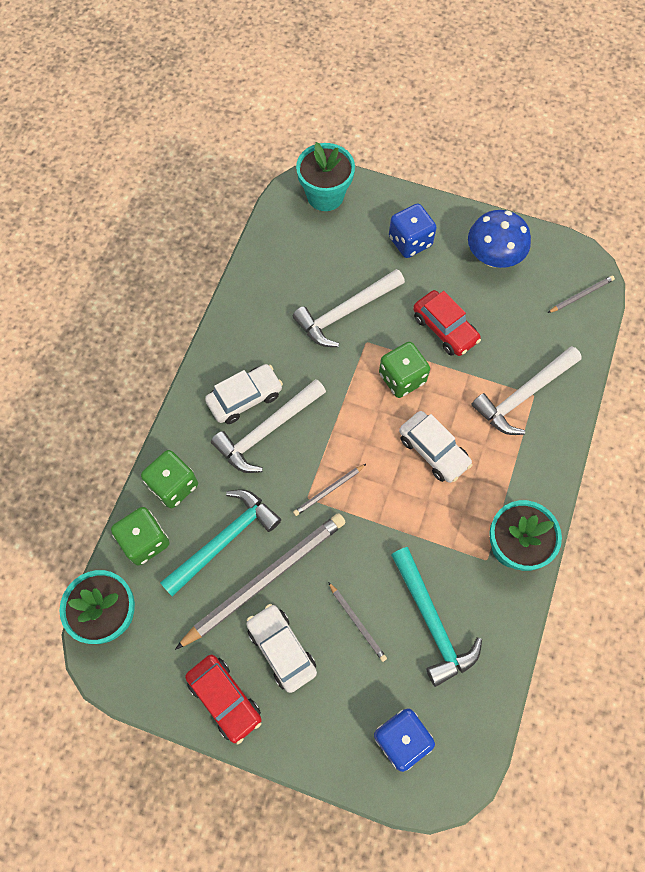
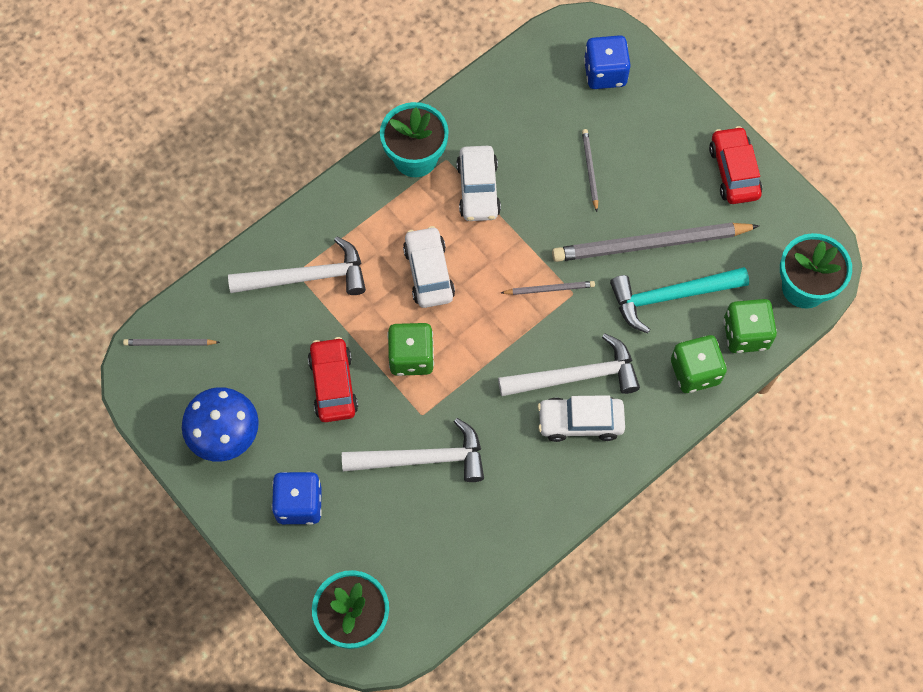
camera: 150 degrees left, 0 degrees up
white car [246,604,317,693] -> white car moved to [457,146,501,221]
turquoise hammer [391,547,482,687] -> none

